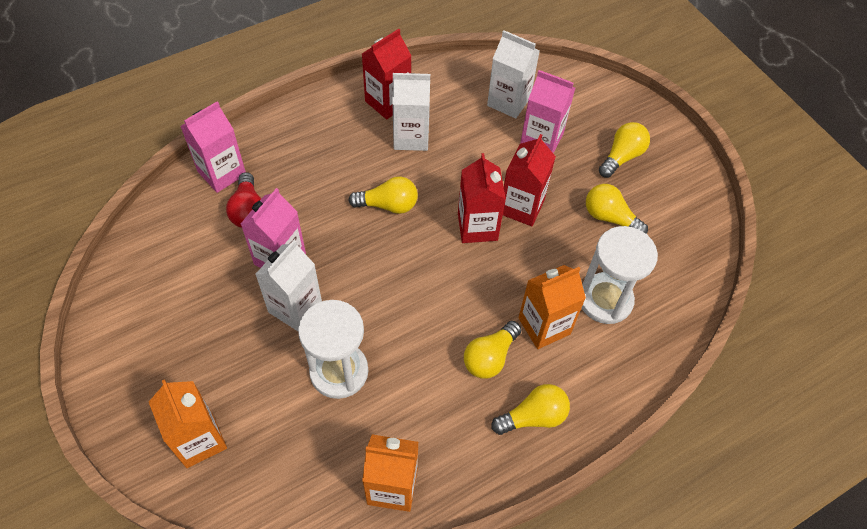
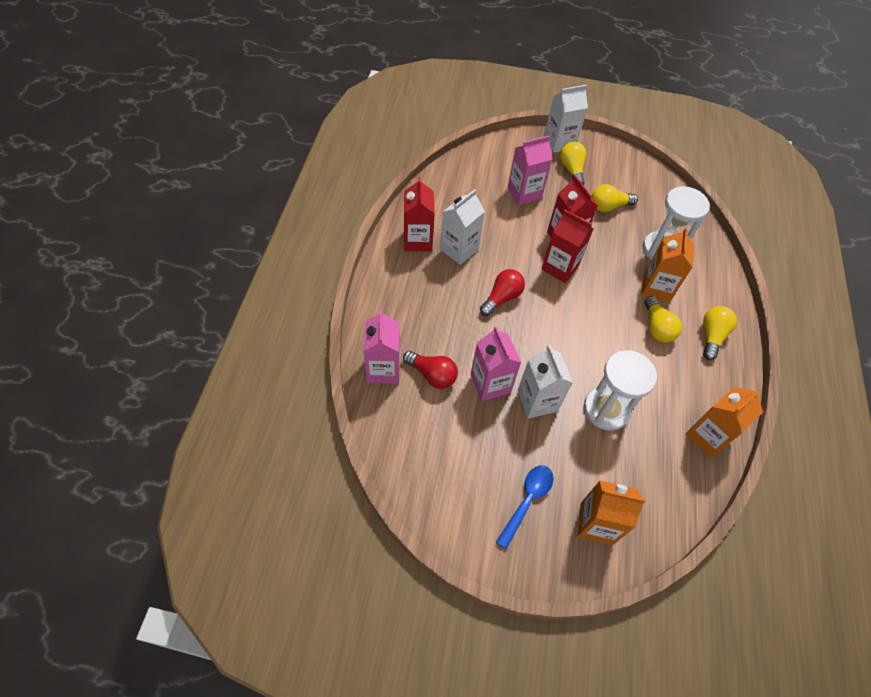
camera: 50 degrees left, 0 degrees up
yellow light bulb [348,176,418,214] -> red light bulb [480,269,525,316]
white carton [487,30,540,119] -> white carton moved to [544,85,588,153]
none -> blue spoon [496,465,554,549]

